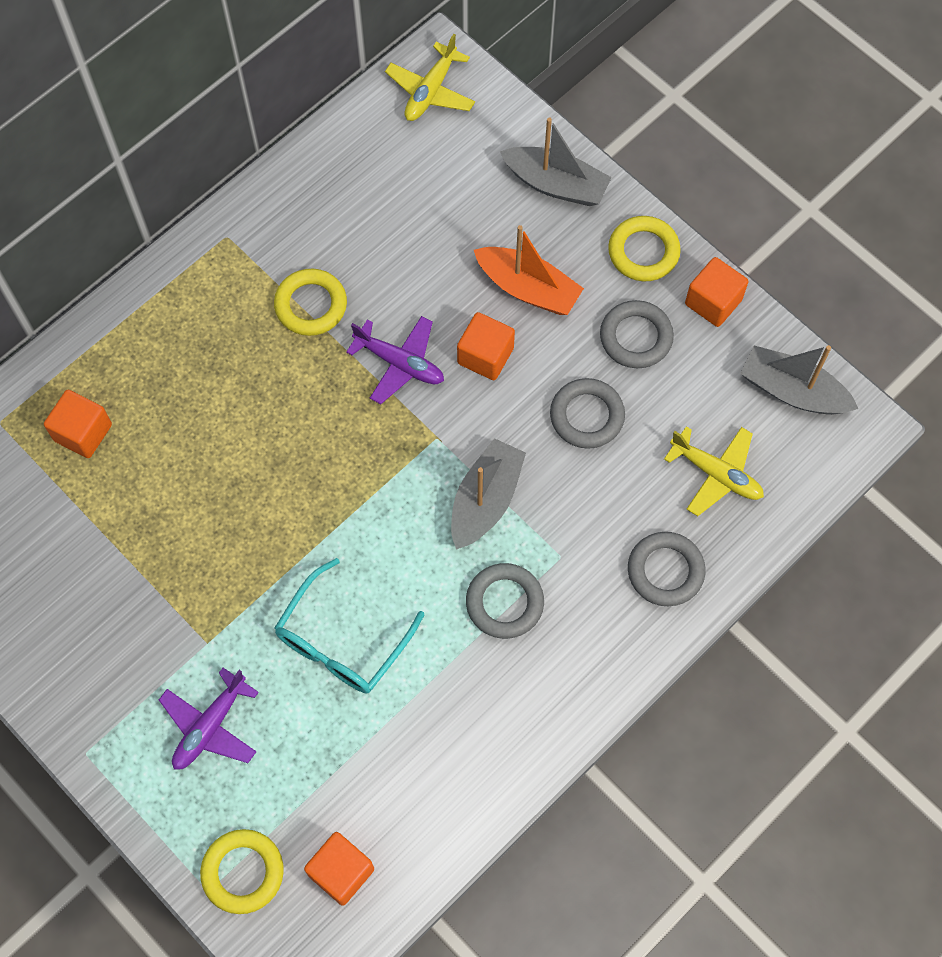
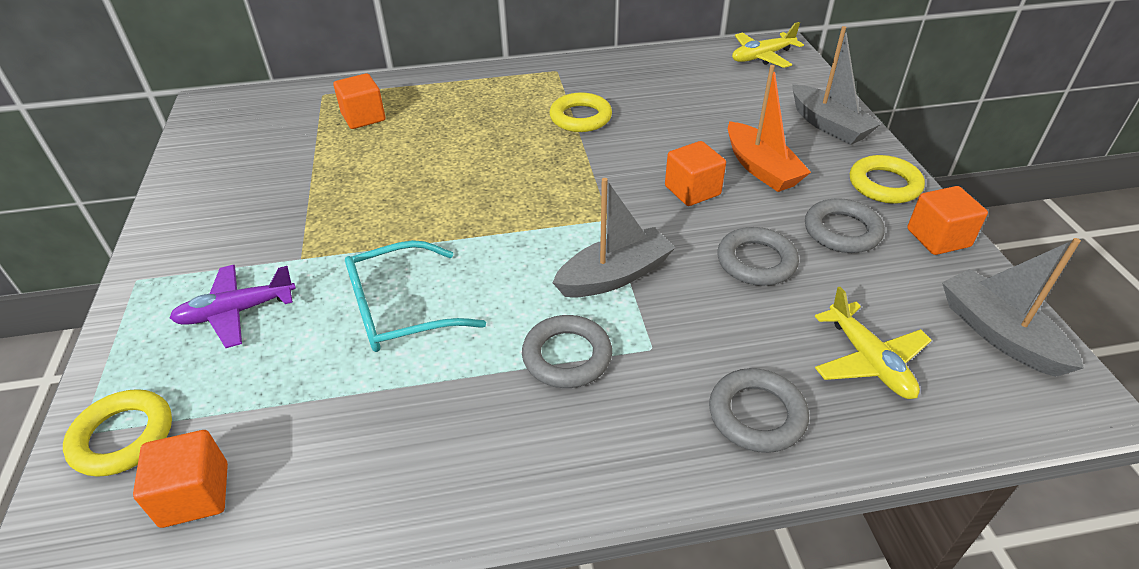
camera: 35 degrees right, 25 degrees down
purple plane [346,316,444,404] -> none

